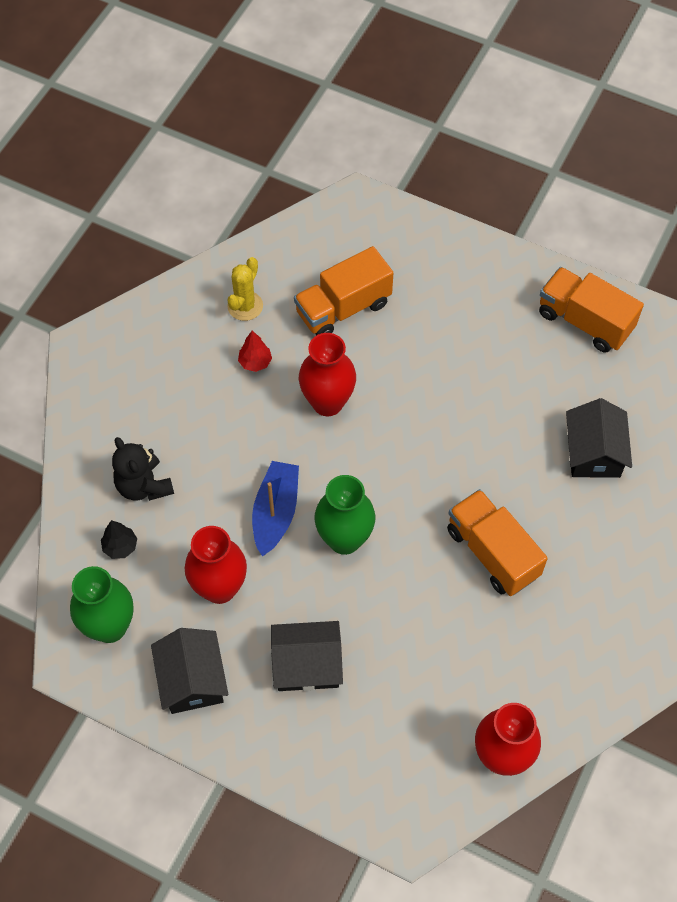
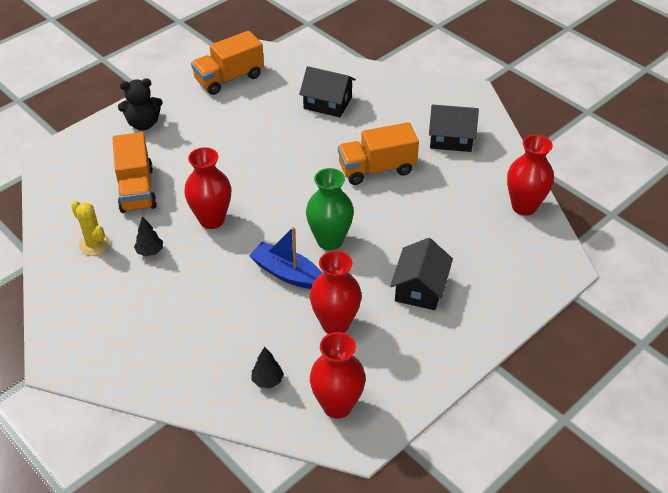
camera: 70 degrees left, 15 degrees down
green vase [70,566,133,643] -> red vase [310,332,366,419]
black teddy bear [112,437,174,501] -> black teddy bear moved to [118,78,163,131]
black house [151,628,228,714] -> black house moved to [429,104,479,152]
red tree [238,330,272,372] -> black tree [134,216,163,257]

